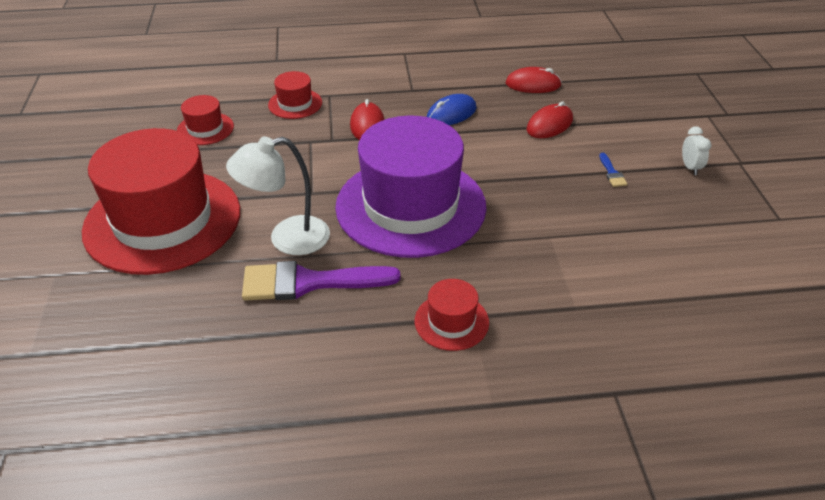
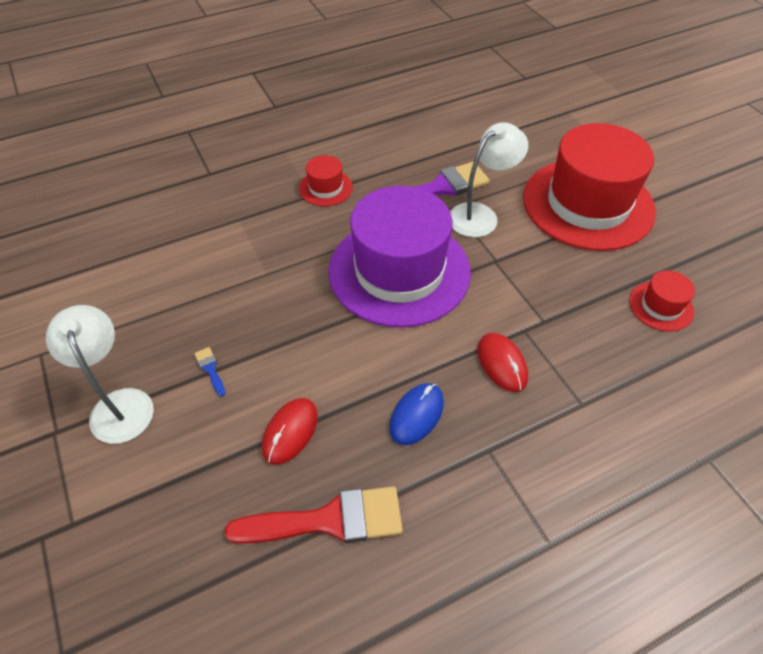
camera: 160 degrees right, 10 degrees up
red hat [268,71,322,119] -> none
red mouse [505,67,562,93] -> red brush [225,486,403,544]
white clock [682,126,711,175] -> white lamp [46,305,154,444]

